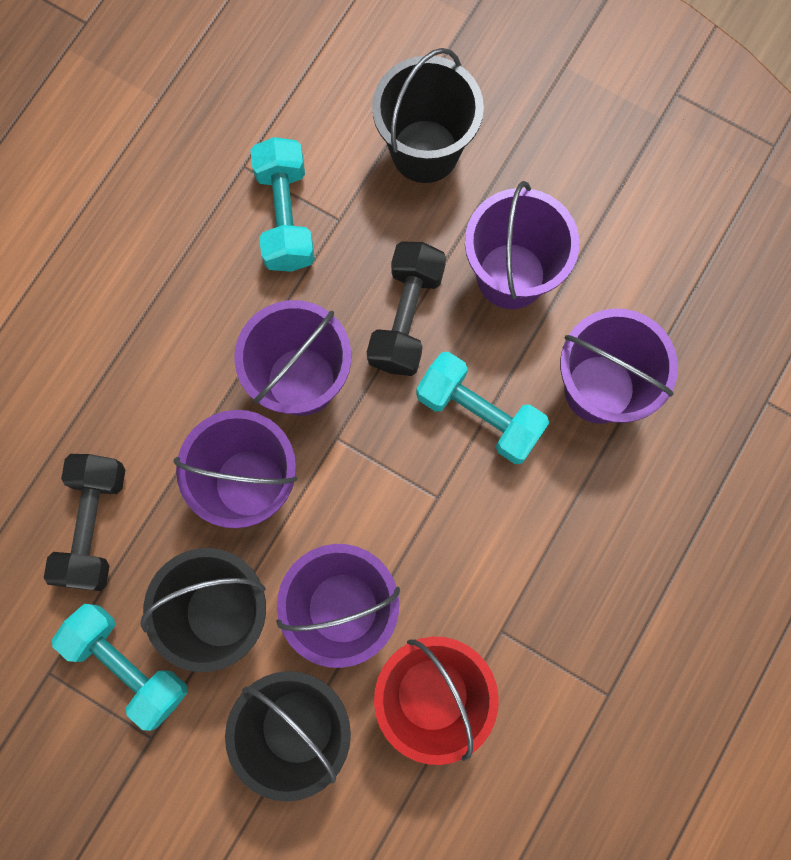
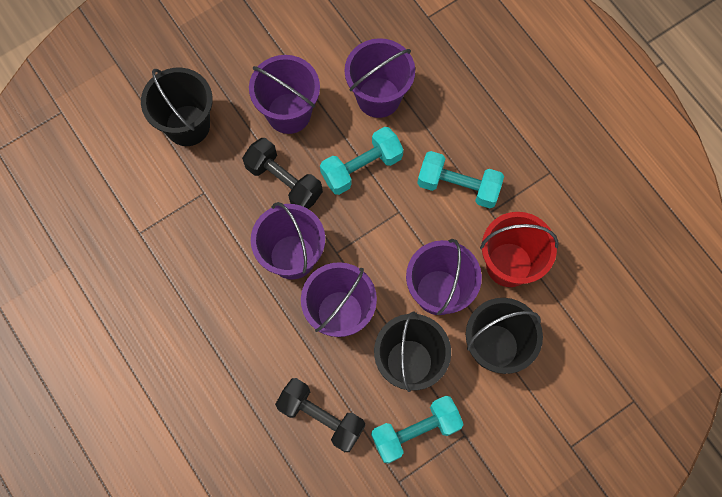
camera: 65 degrees left, 5 degrees down
turquoise dumbbell [250,137,315,272] -> turquoise dumbbell moved to [417,151,504,208]

